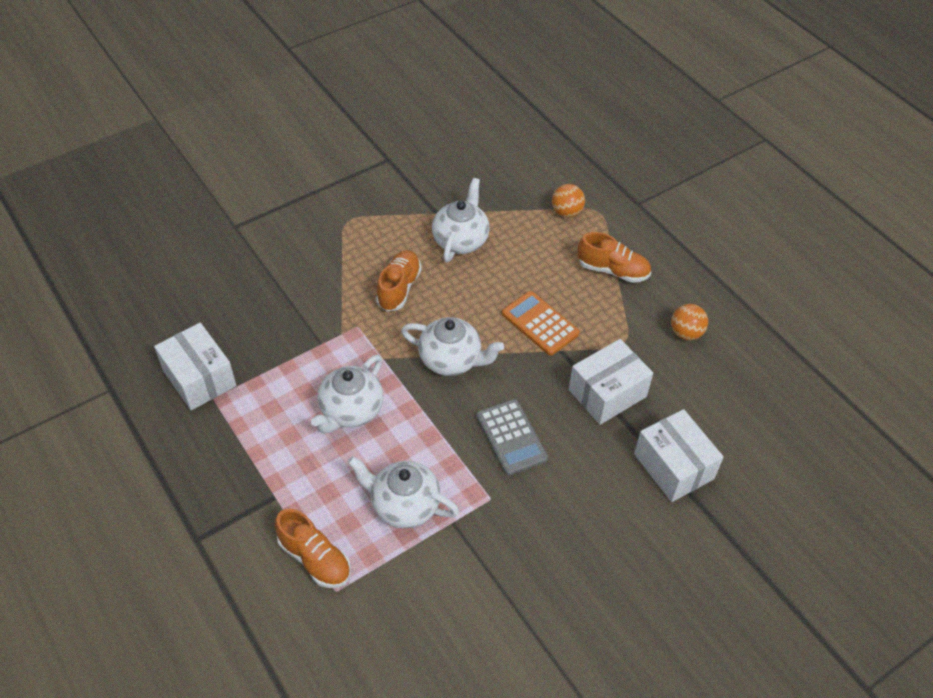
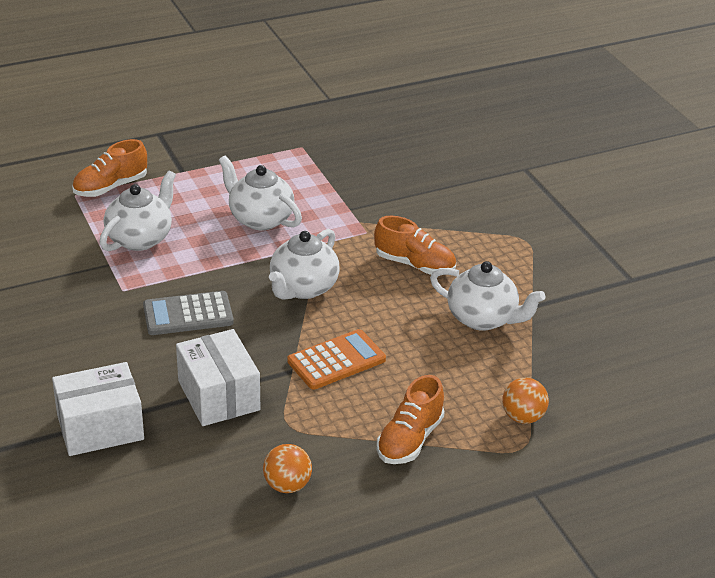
camera: 100 degrees right, 15 degrees down
white box [154,323,236,410] -> none

